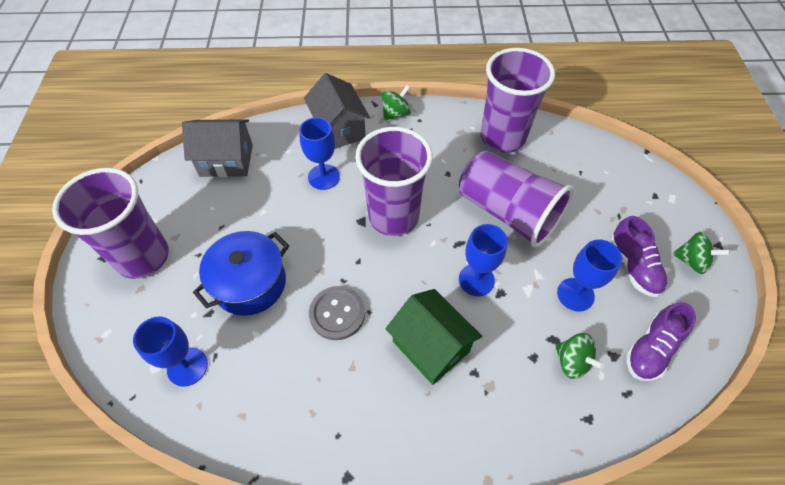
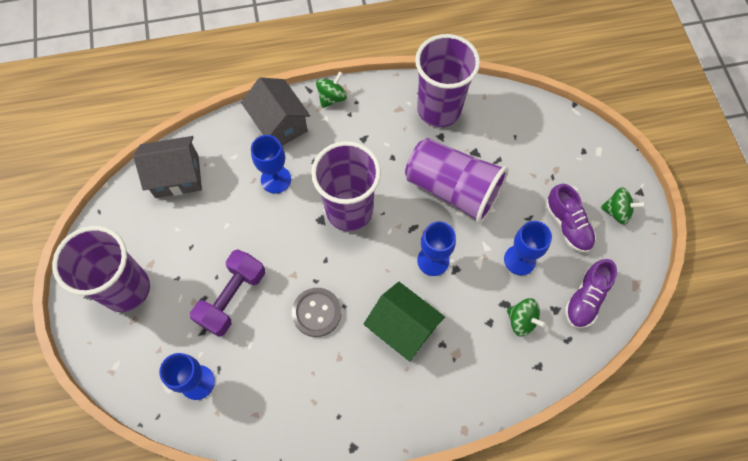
camera: 10 degrees left, 10 degrees up
blue pot [193,231,289,316] -> purple dumbbell [190,249,265,337]

